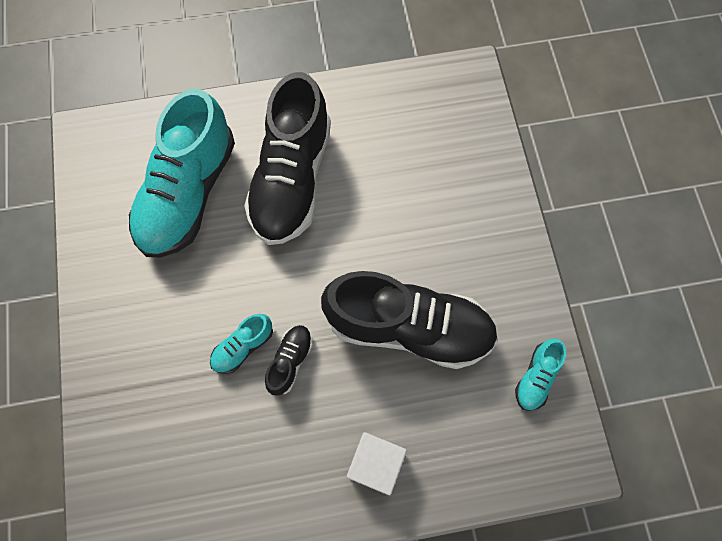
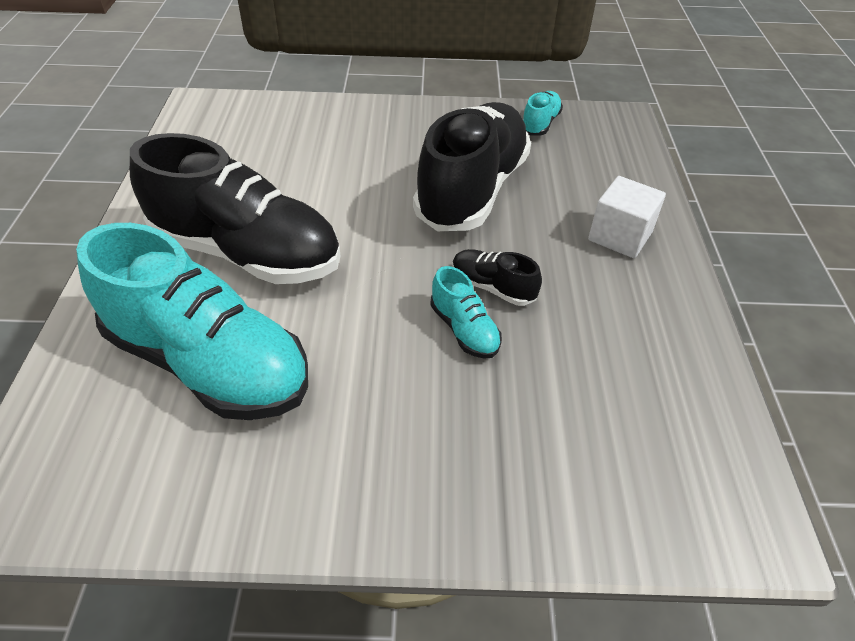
camera: 80 degrees left, 25 degrees down
turquoise shoe [515,338,566,411] -> turquoise shoe turned 105 degrees counterclockwise [523,91,563,136]

